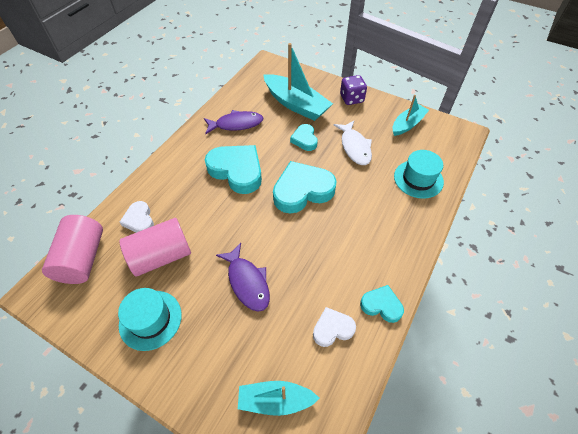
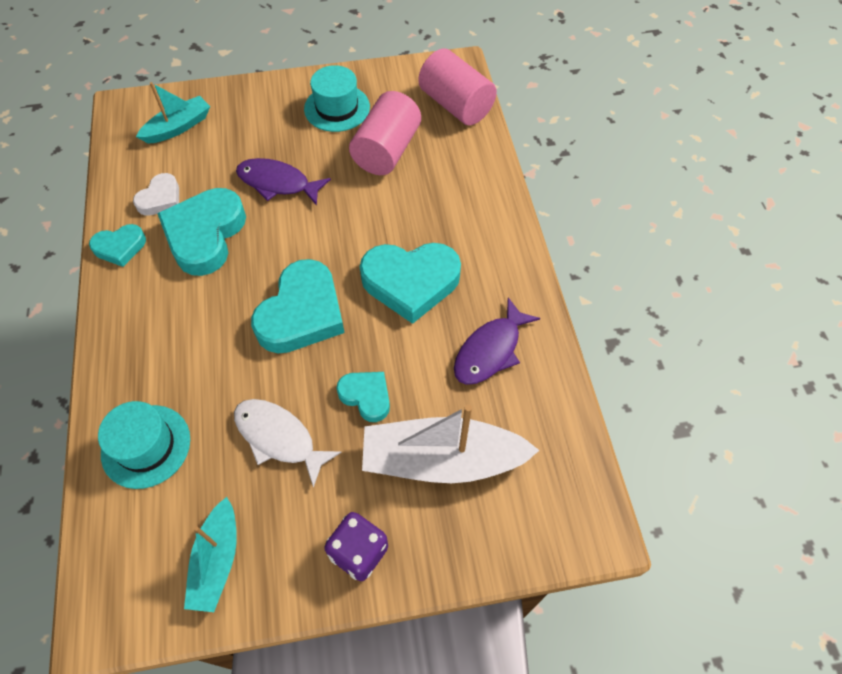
camera: 140 degrees right, 5 degrees up
white heart [120,201,154,233] -> none
turquoise boat [263,43,333,121] -> white boat [362,405,540,483]
none -> turquoise heart [157,188,246,276]

